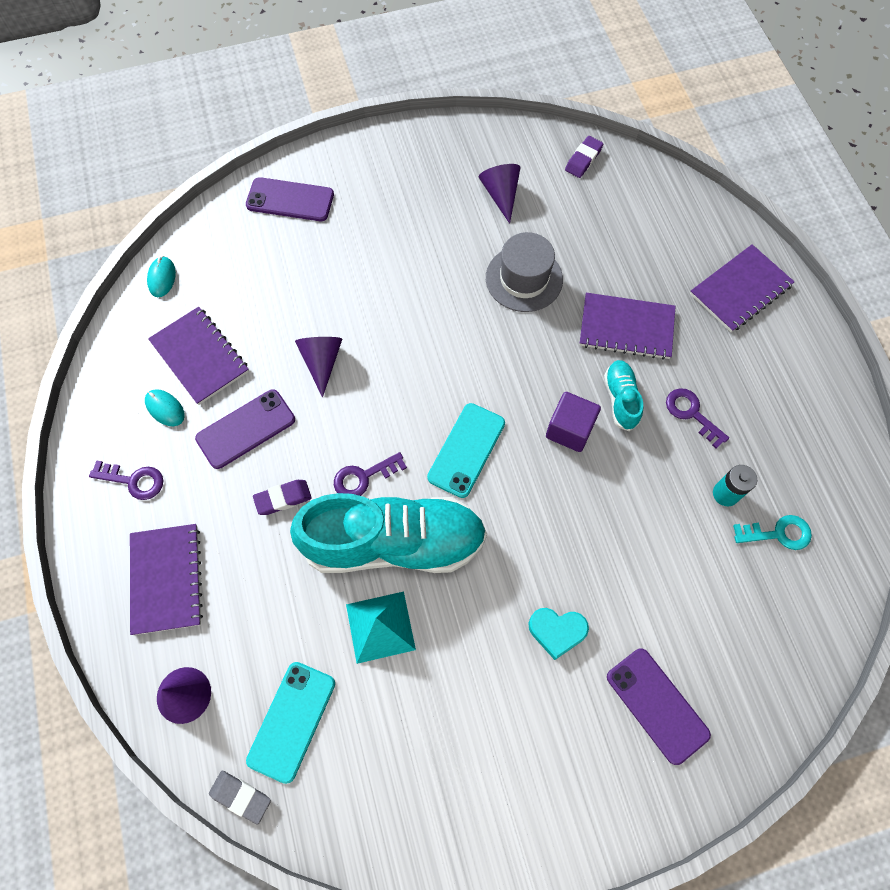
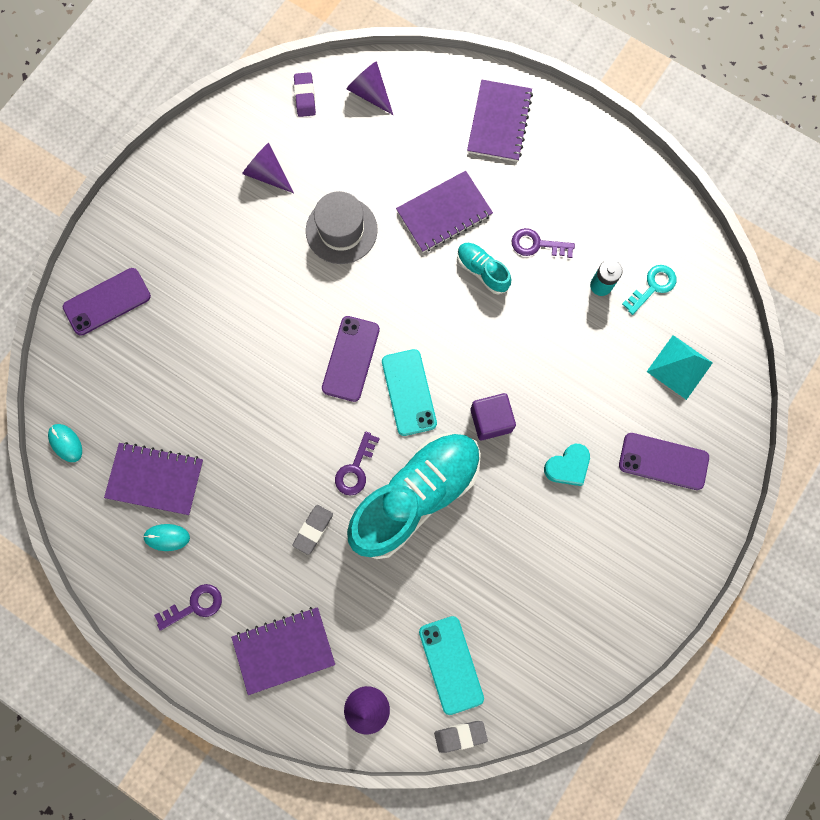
camera: 40 degrees left, 10 degrees up
purple notebook [130,524,203,635] -> purple notebook turned 60 degrees counterclockwise [231,607,335,695]
purple phone [195,389,295,469] -> purple phone moved to [322,316,380,402]
purple eraser [253,480,312,515] -> grey eraser [292,505,333,555]
purple cone [295,337,342,398] -> purple cone moved to [347,61,393,115]
turquoise pyramid [346,592,416,664] -> turquoise pyramid moved to [647,335,713,400]
purple cube [546,392,601,452] -> purple cube moved to [470,393,516,440]

